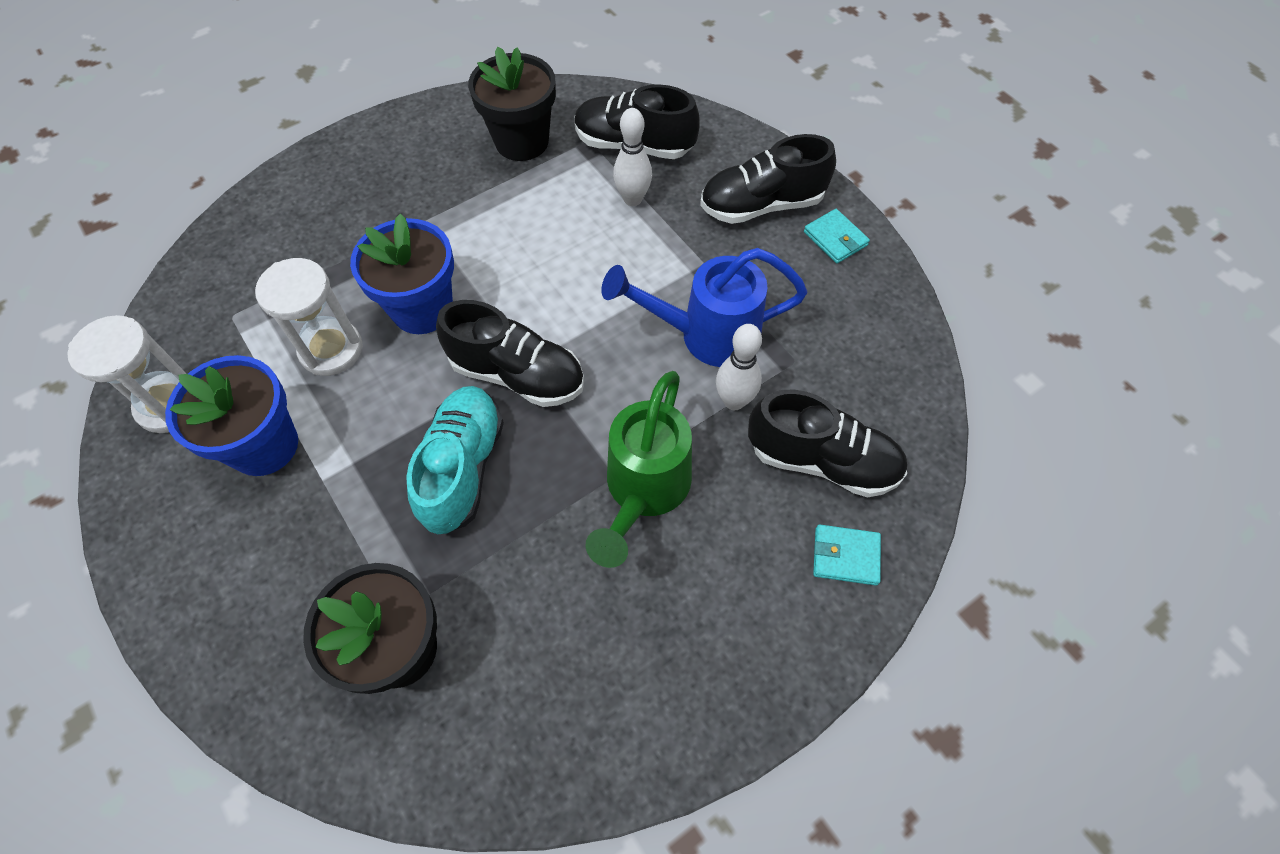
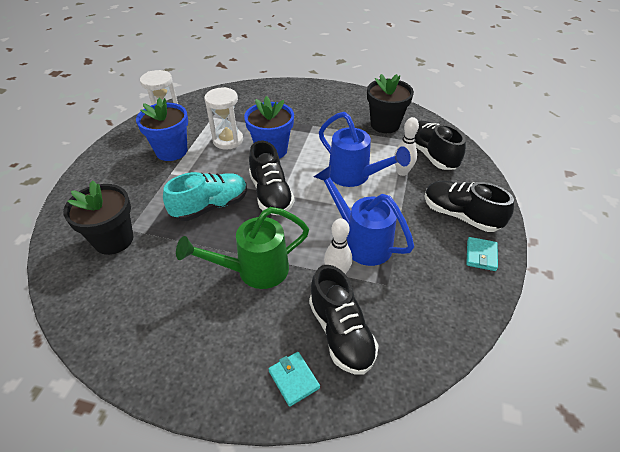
camera: 50 degrees right, 15 degrees down
none -> blue watering can [319,112,411,187]

